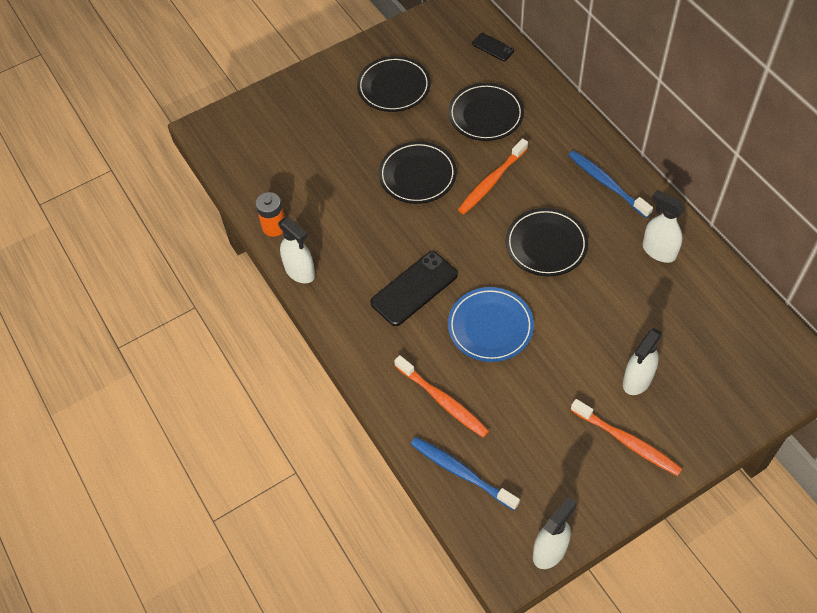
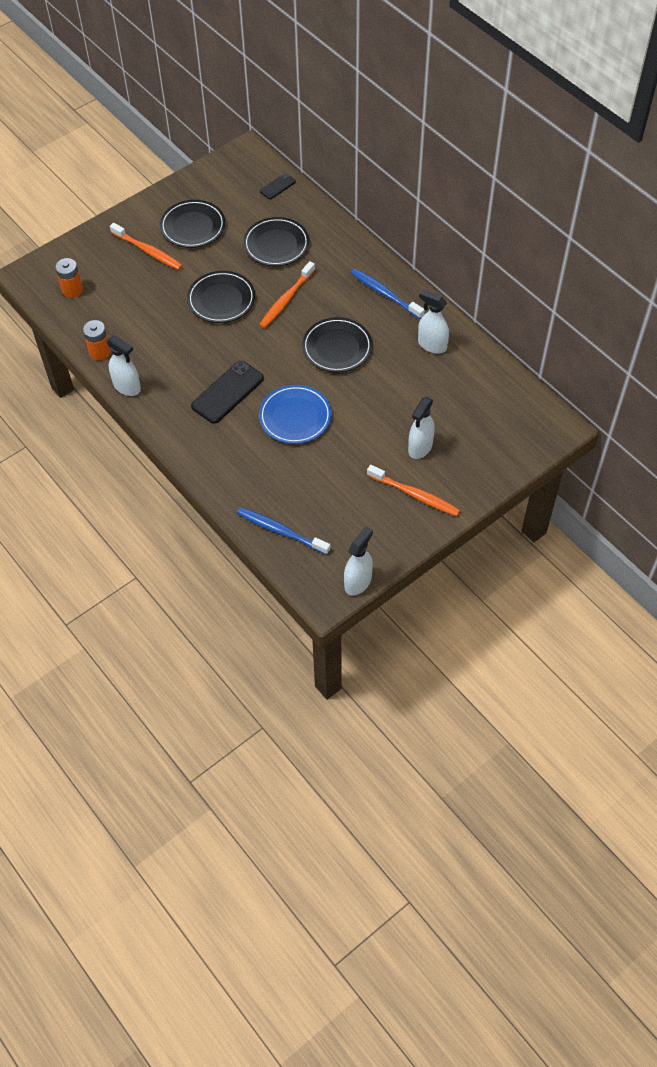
camera: 10 degrees left, 0 degrees up
orange toothbrush [394,355,489,438] -> orange toothbrush moved to [110,223,183,270]
black phone [472,33,514,61] -> black phone turned 75 degrees counterclockwise [260,173,296,199]
none -> orange battery [55,258,83,298]

